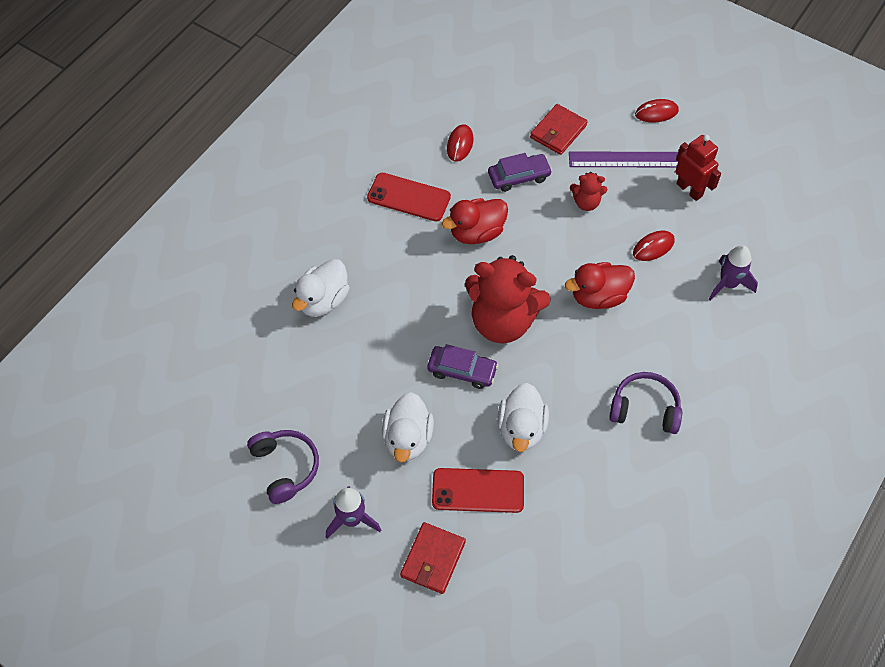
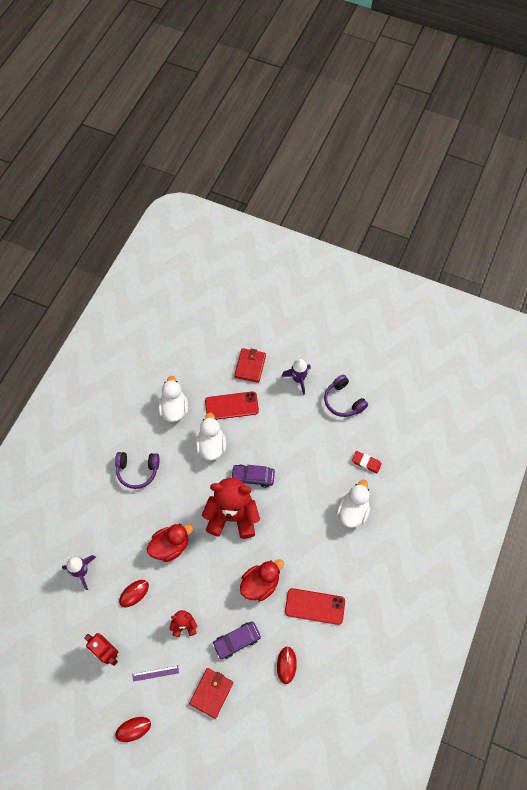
camera: 170 degrees right, 5 degrees up
white duck [382,392,434,463] -> white duck moved to [158,376,188,422]
purple ruler [569,152,678,167] -> purple ruler [132,666,179,682], size x0.51
none -> red eraser [352,451,382,473]

